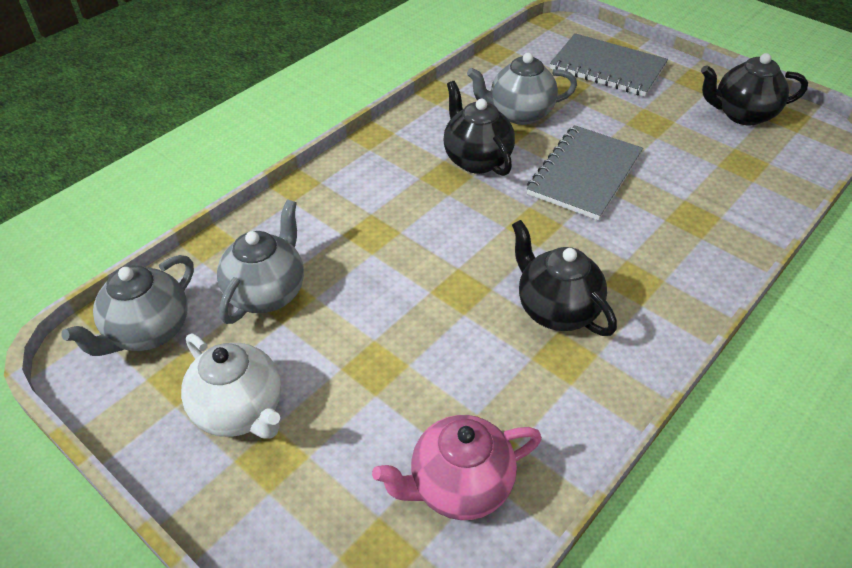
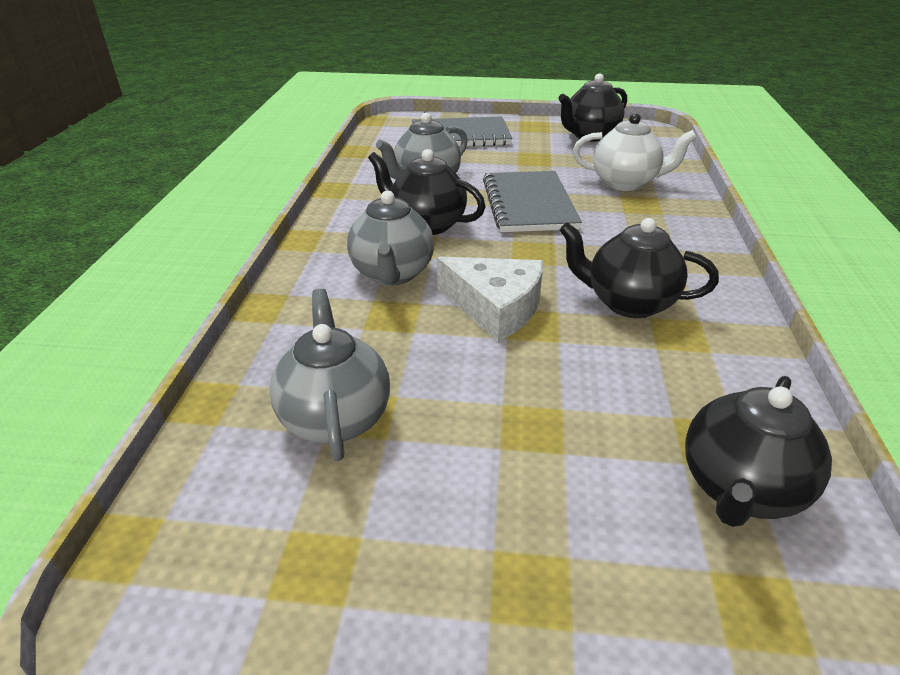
camera: 35 degrees left, 10 degrees down
grey teapot [61,255,194,356] -> grey teapot moved to [347,191,434,286]
white teapot [181,334,281,438] -> white teapot moved to [573,113,697,191]
pink teapot [372,415,542,520] -> black teapot [685,376,832,527]
none -> white cheese [437,257,543,341]

